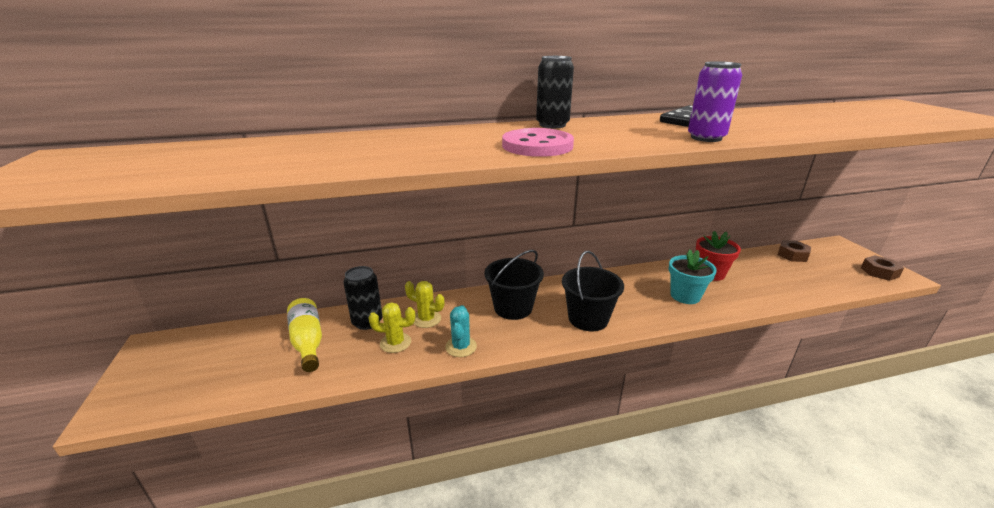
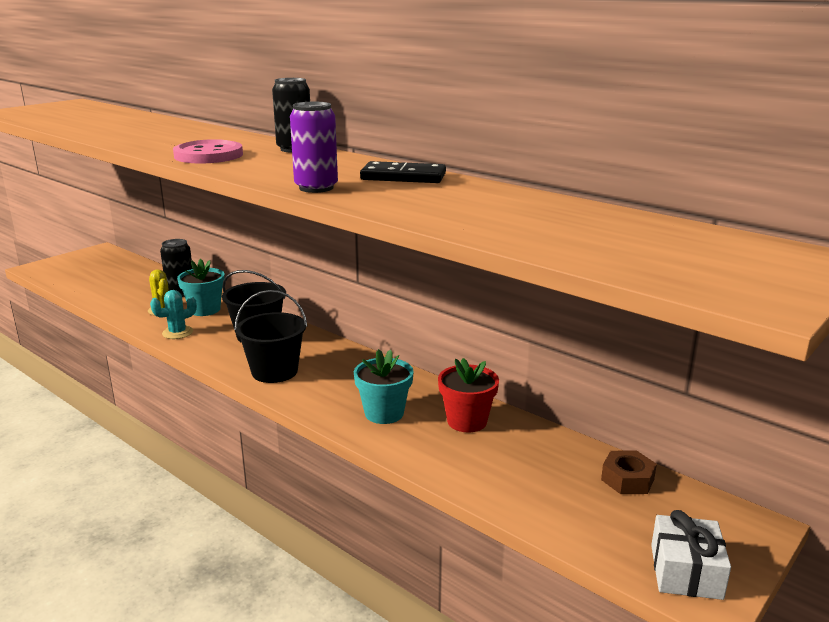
camera: 55 degrees right, 5 degrees down
yellow bottle [287,298,322,372] -> none
yellow cactus [405,281,444,328] -> turquoise flower pot [177,259,225,316]
brown nut [861,255,904,281] -> white gift [651,510,731,600]

